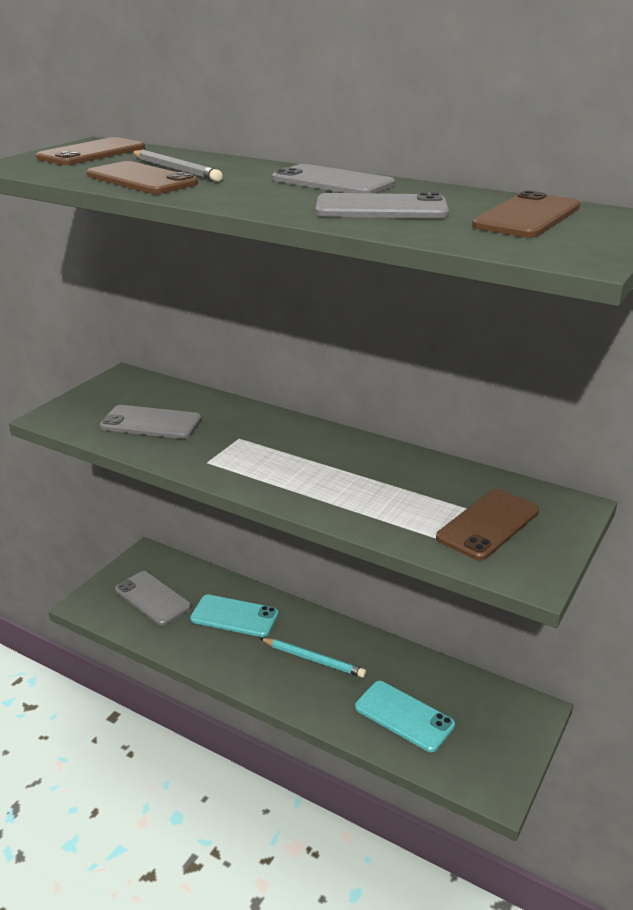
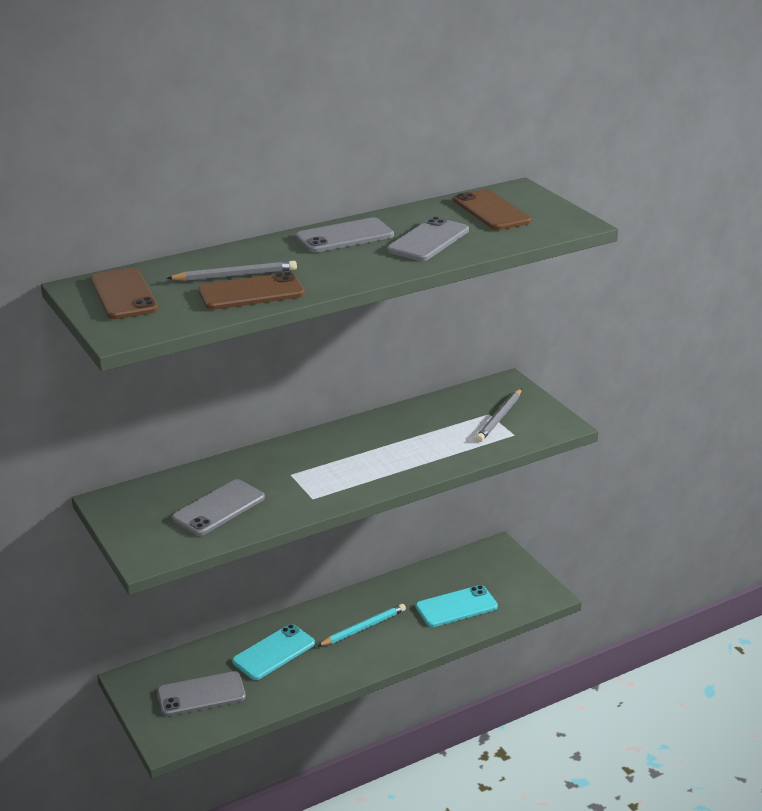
camera: 60 degrees left, 0 degrees up
brown phone [436,489,539,560] -> grey pencil [476,388,522,442]

